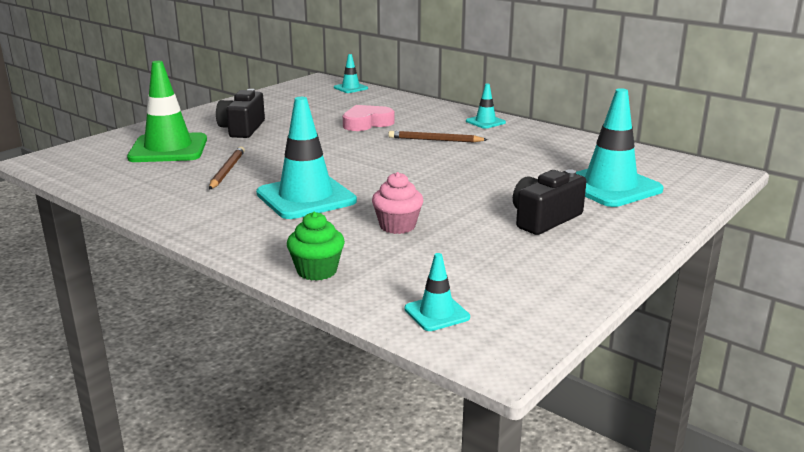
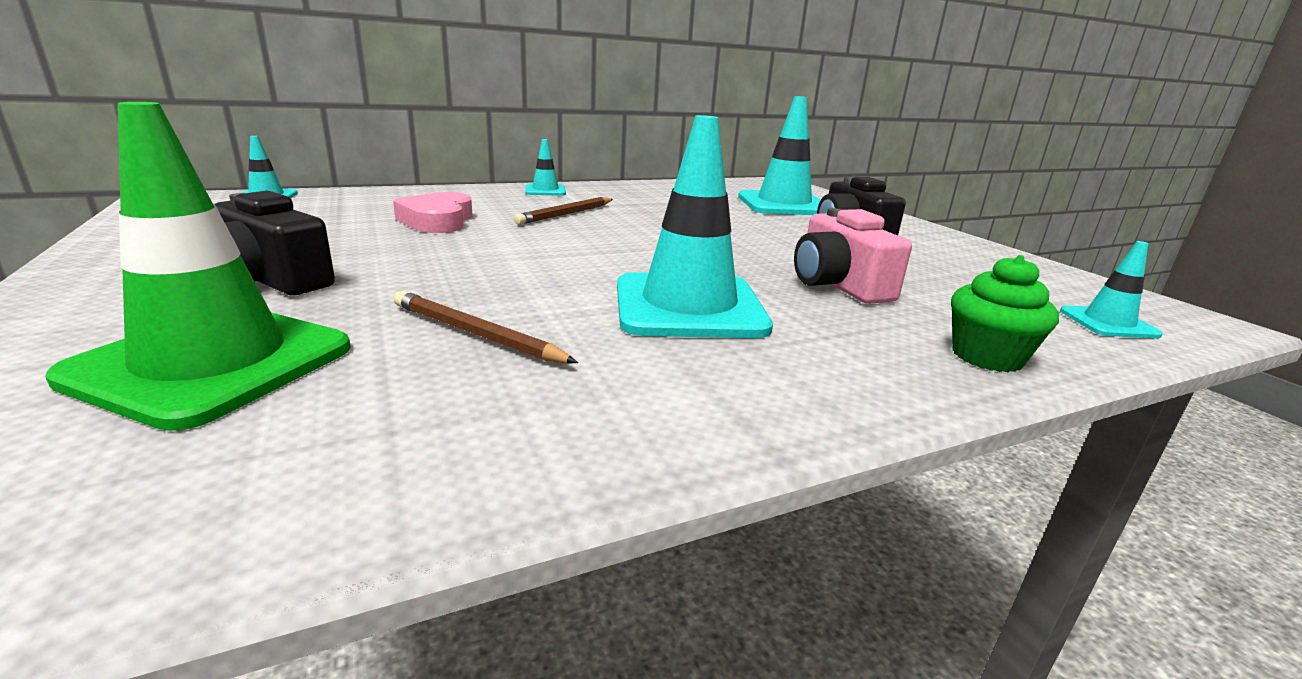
camera: 65 degrees left, 0 degrees up
pink cupcake [372,172,423,234] -> pink camera [794,208,912,304]

